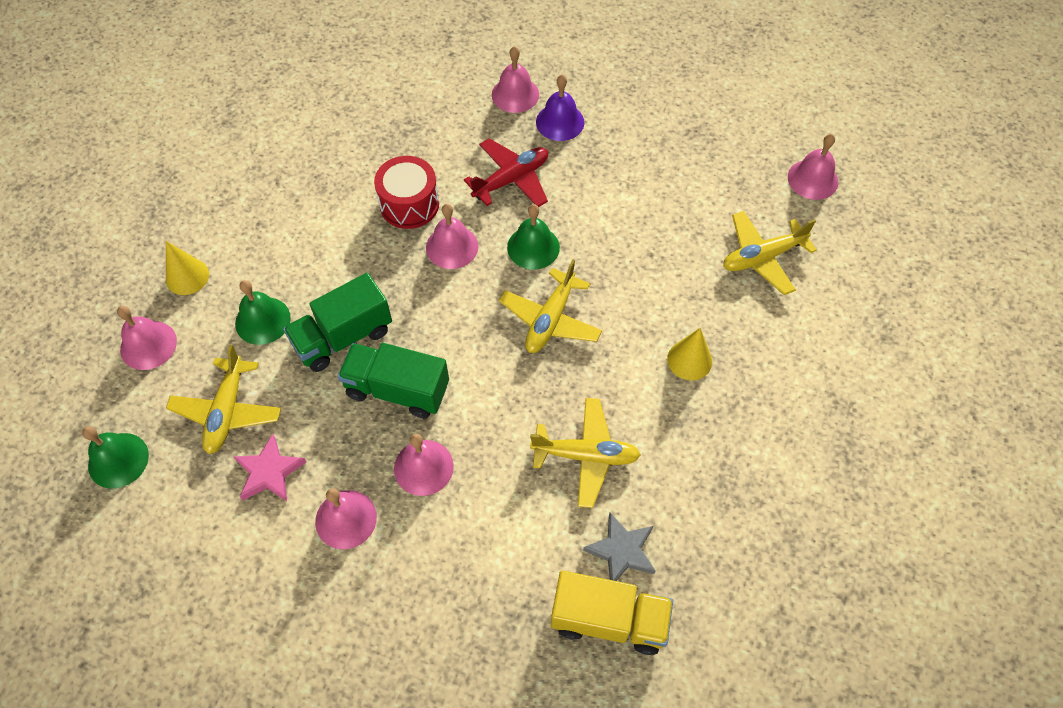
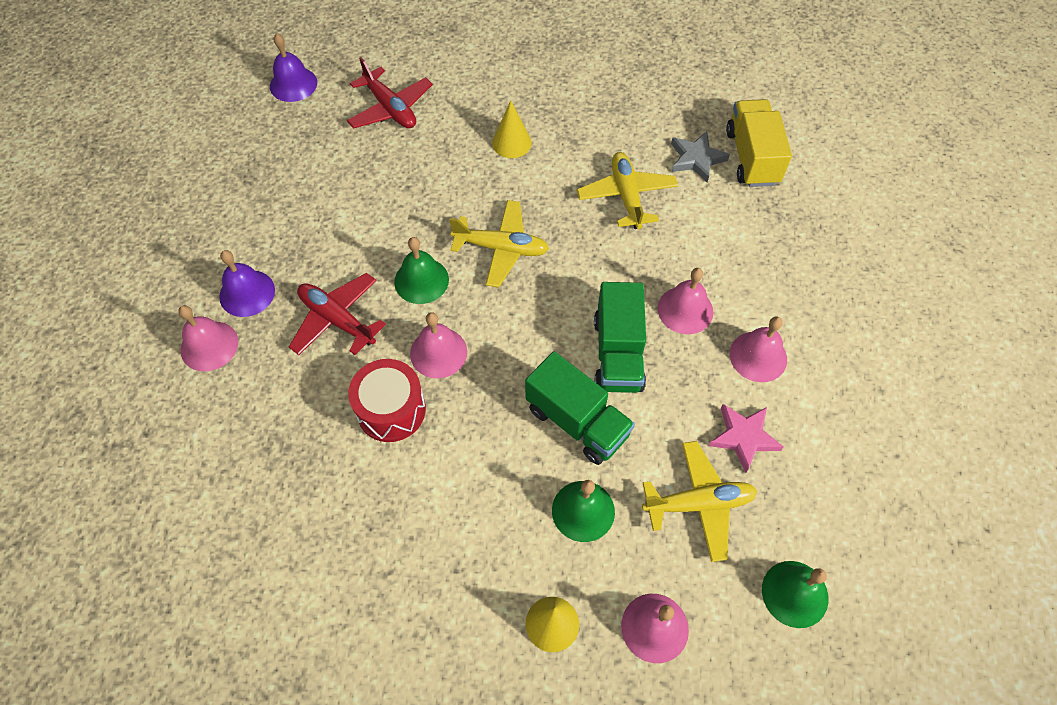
camera: 105 degrees left, 0 degrees up
yellow plane [723,211,817,295] -> red plane [347,57,433,129]
pink bell [788,134,838,200] -> purple bell [270,33,317,102]

